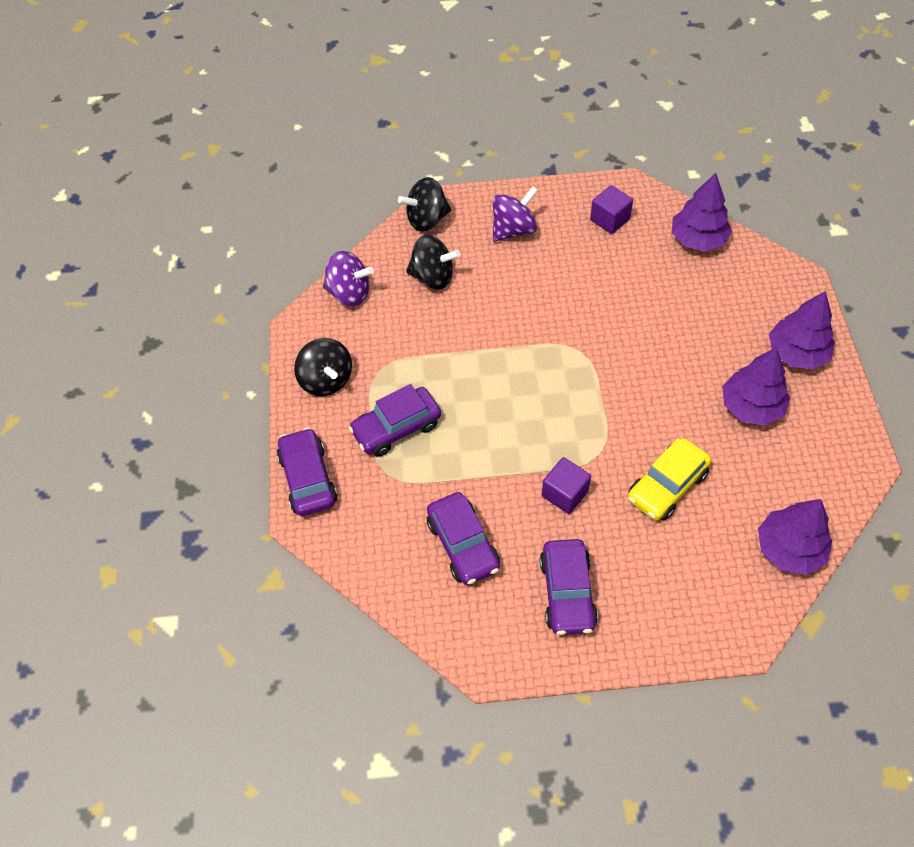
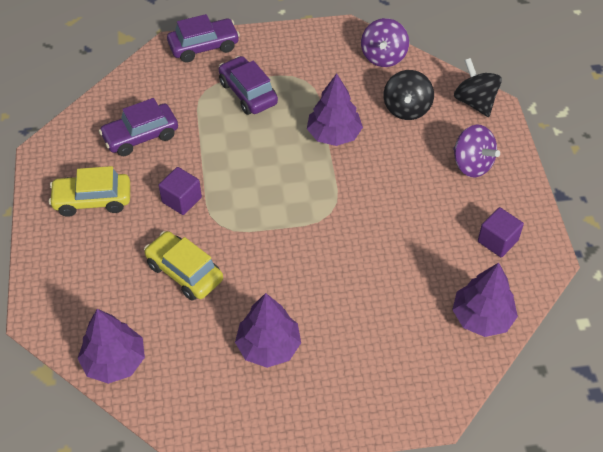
camera: 85 degrees right, 5 degrees down
black spinning top [294,338,352,396] -> none
purple car [540,539,598,635] -> yellow car [49,166,130,217]
purple tree [769,291,835,370] -> purple tree moved to [307,73,363,146]

